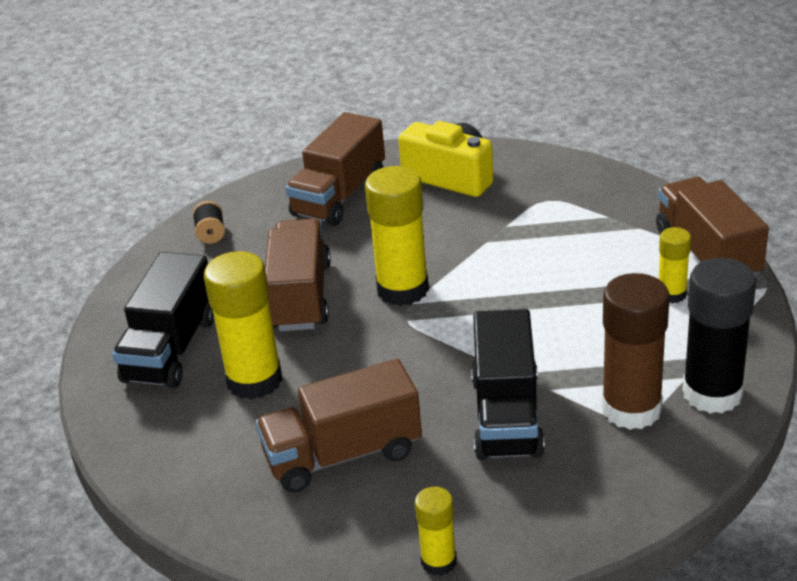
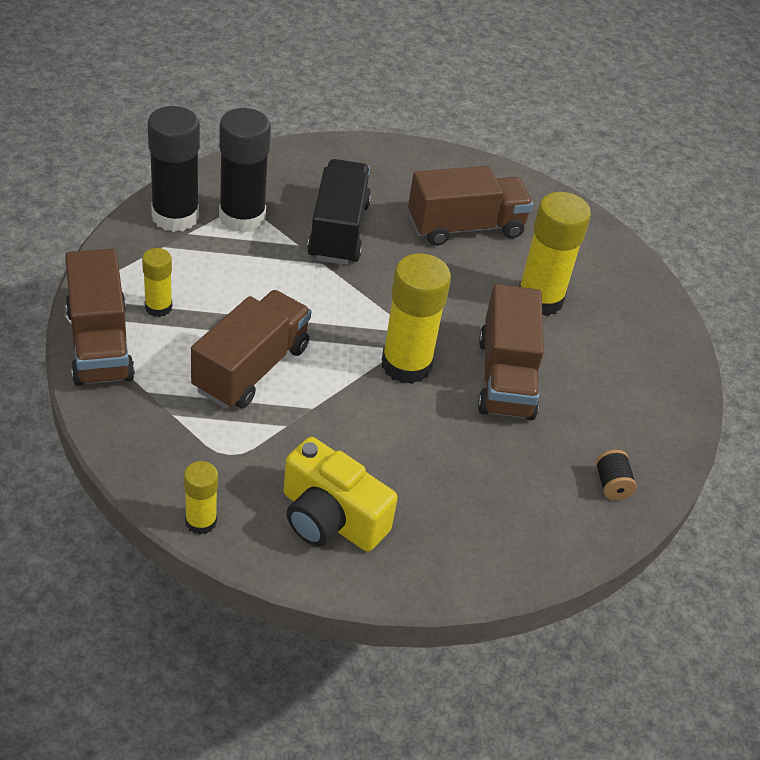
camera: 175 degrees right, 10 degrees up
black truck [112,252,214,388] -> none
brown truck [285,112,385,226] -> brown truck moved to [191,290,311,408]
yellow glue stick [415,487,457,576] -> yellow glue stick moved to [184,461,218,535]
brown glue stick [602,273,670,430] -> black glue stick [219,108,271,233]

